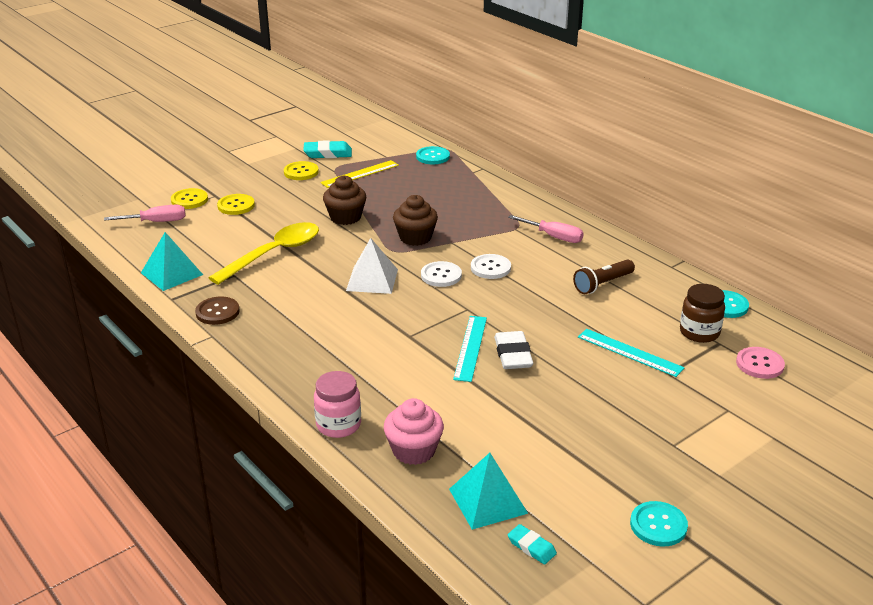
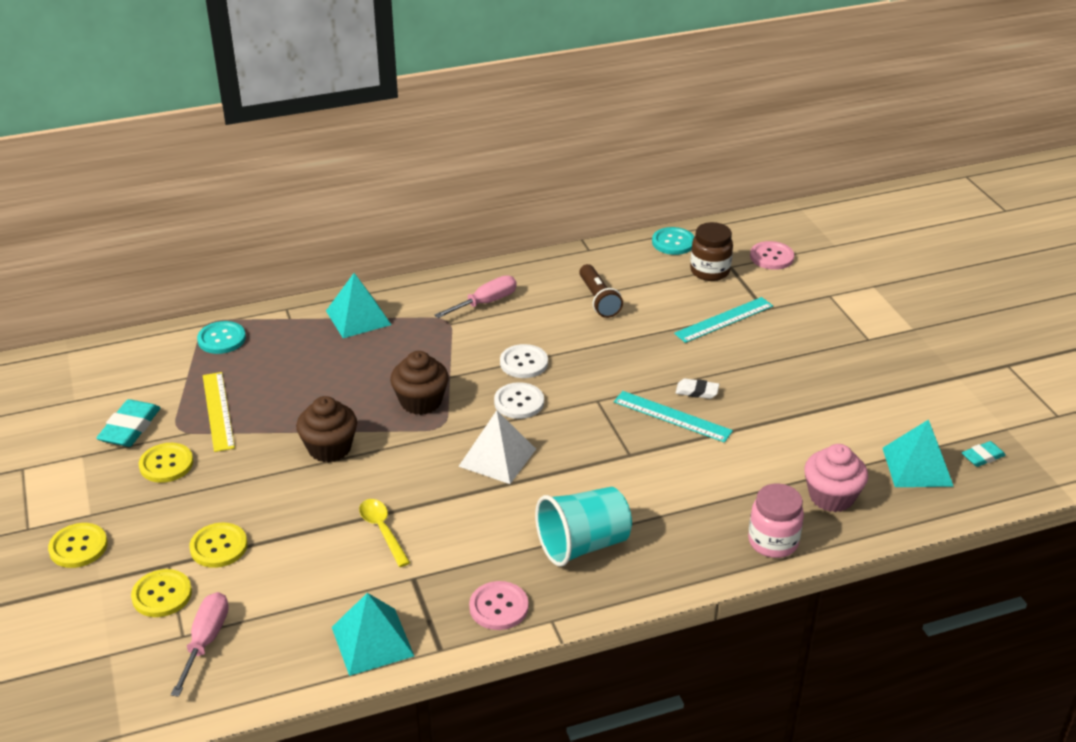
camera: 70 degrees left, 5 degrees up
brown button [195,297,240,325] -> pink button [469,581,528,630]
yellow spoon [208,222,319,285] -> yellow spoon [359,499,410,567], size x0.52
white eraser [494,331,533,369] -> white eraser [676,378,719,399], size x0.59
turquoise button [630,501,688,547] -> none
none -> yellow button [48,523,108,568]
none -> turquoise pyramid [326,273,391,338]
none -> turquoise cup [535,487,632,567]

